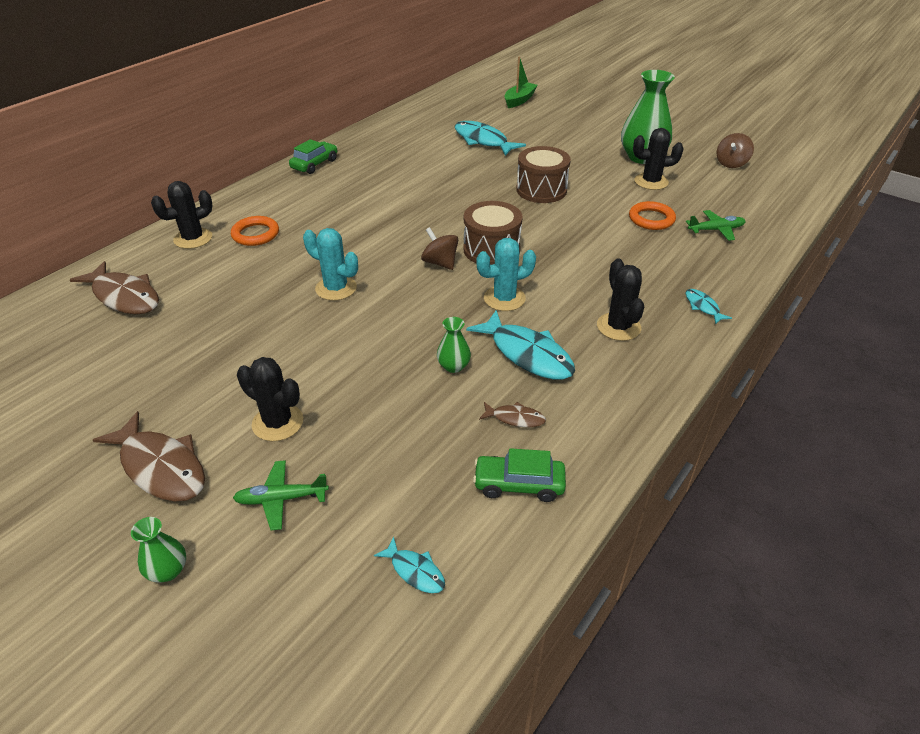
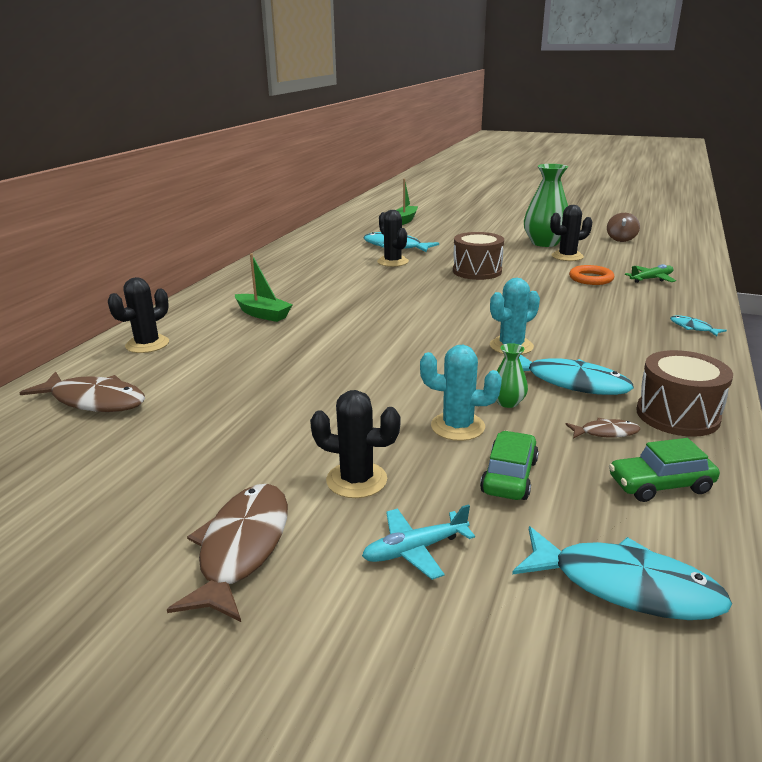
camera: 15 degrees left, 15 degrees down
brown fish [93,411,205,502] -> brown fish turned 105 degrees counterclockwise [167,484,288,622]
green vase [131,517,186,583] -> none
orange ring [231,216,279,246] -> none
green plane [233,460,329,531] -> turquoise plane [362,504,475,580]
green car [289,139,337,174] -> green car moved to [480,431,539,500]
turquoise cactus [303,228,358,301] -> turquoise cactus moved to [420,345,502,441]
turquoise fish [374,536,445,593] -> turquoise fish [512,526,732,620], size x2.04
brown spinning top [421,227,458,270] -> none
brown drum [463,201,523,265] -> brown drum moved to [636,350,733,437]
black cactus [597,258,644,341] -> black cactus moved to [377,210,409,267]
none -> green boat [235,254,292,322]

